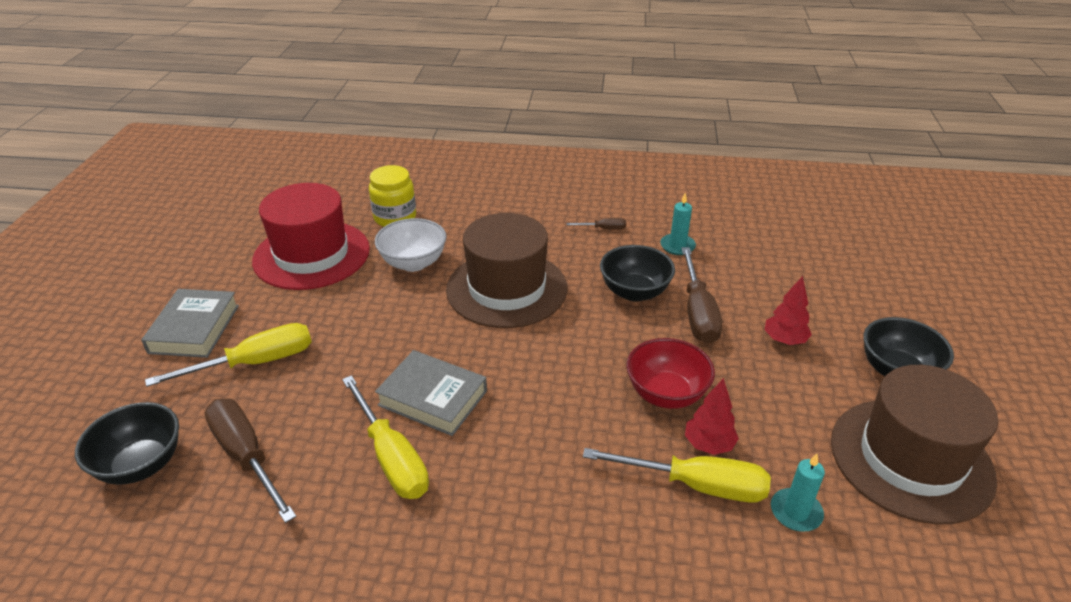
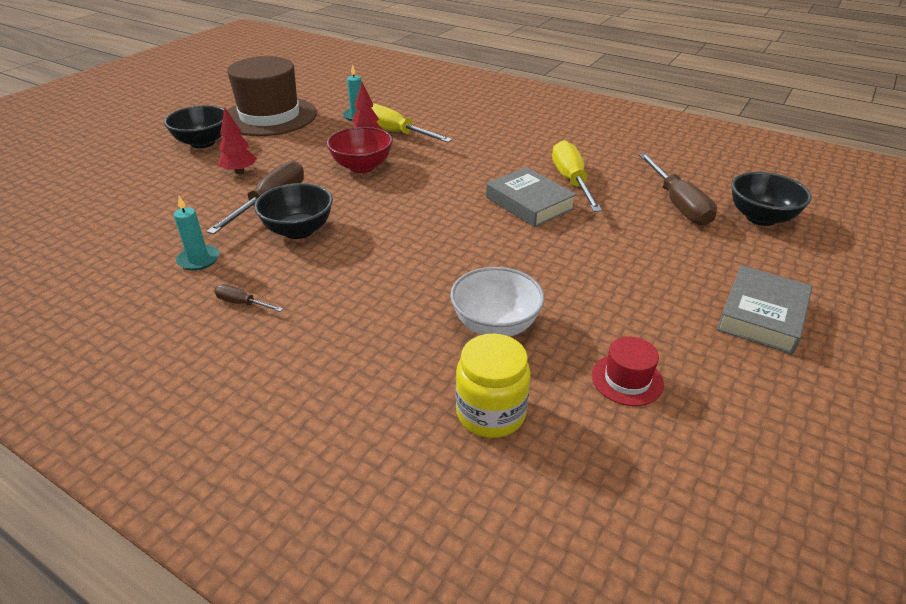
camera: 155 degrees left, 0 degrees up
yellow screwdriver [145,323,312,387] -> none
red hat [252,183,370,290] -> red hat [592,336,664,406], size x0.43
brown hat [446,213,567,328] -> none

